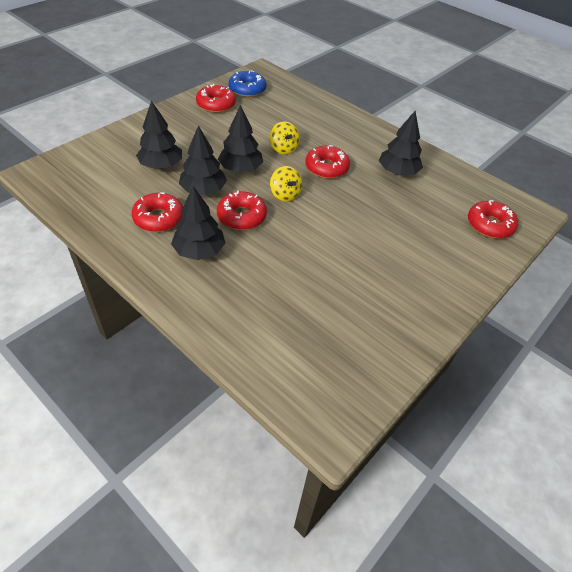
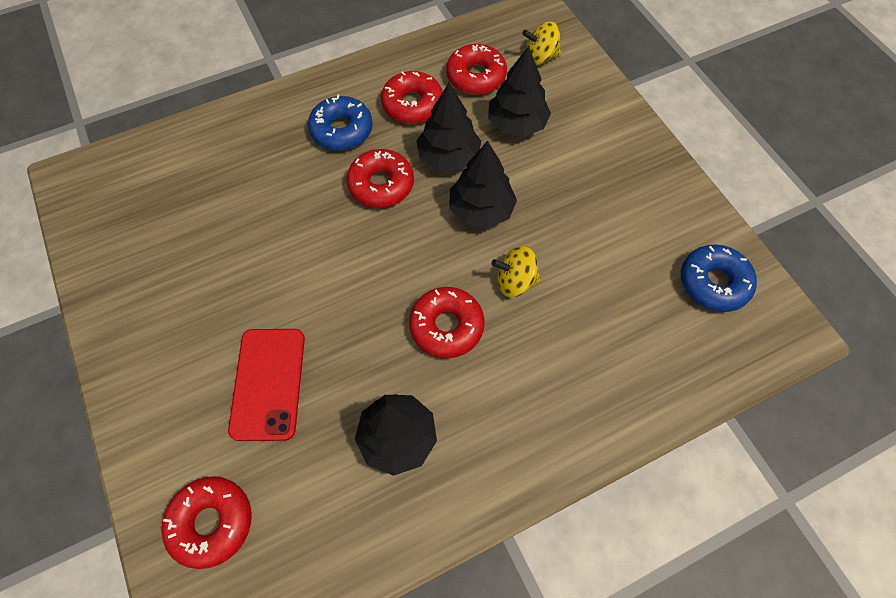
camera: 115 degrees right, 15 degrees up
black tree [171,186,225,260] -> blue donut [308,94,373,151]
red donut [196,84,236,113] -> red donut moved to [446,44,507,95]
yellow spinning top [270,166,302,202] -> yellow spinning top moved to [522,22,561,65]
none -> red phone [228,329,305,441]

